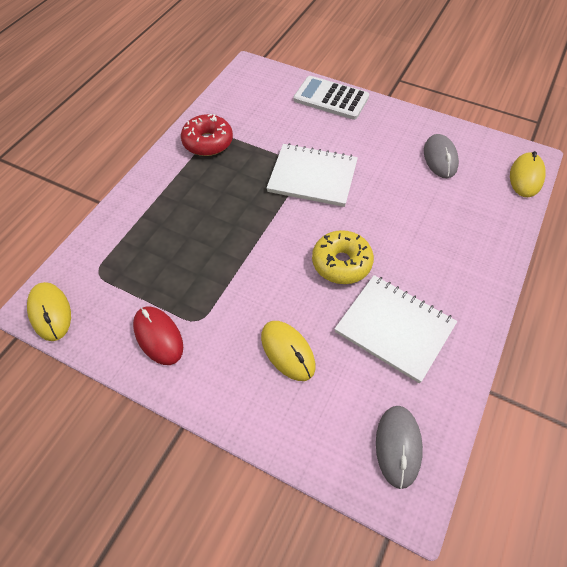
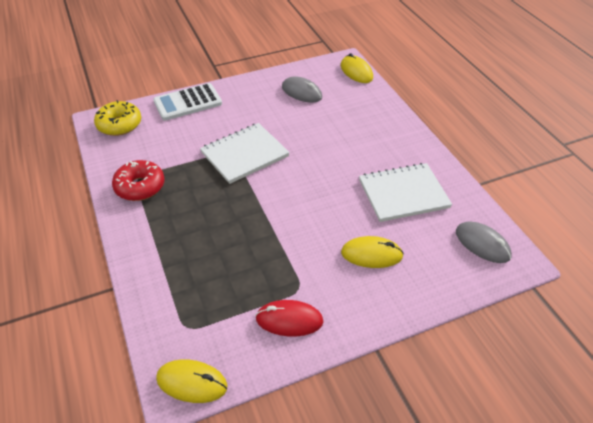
camera: 50 degrees left, 10 degrees down
yellow donut [312,230,374,284] -> yellow donut moved to [94,100,141,136]

